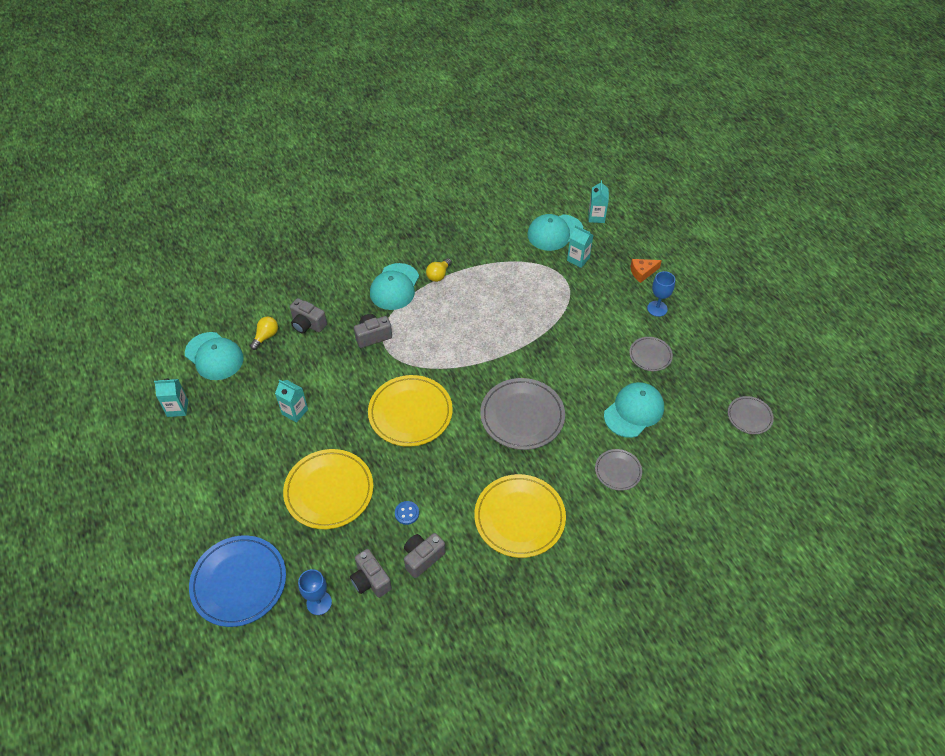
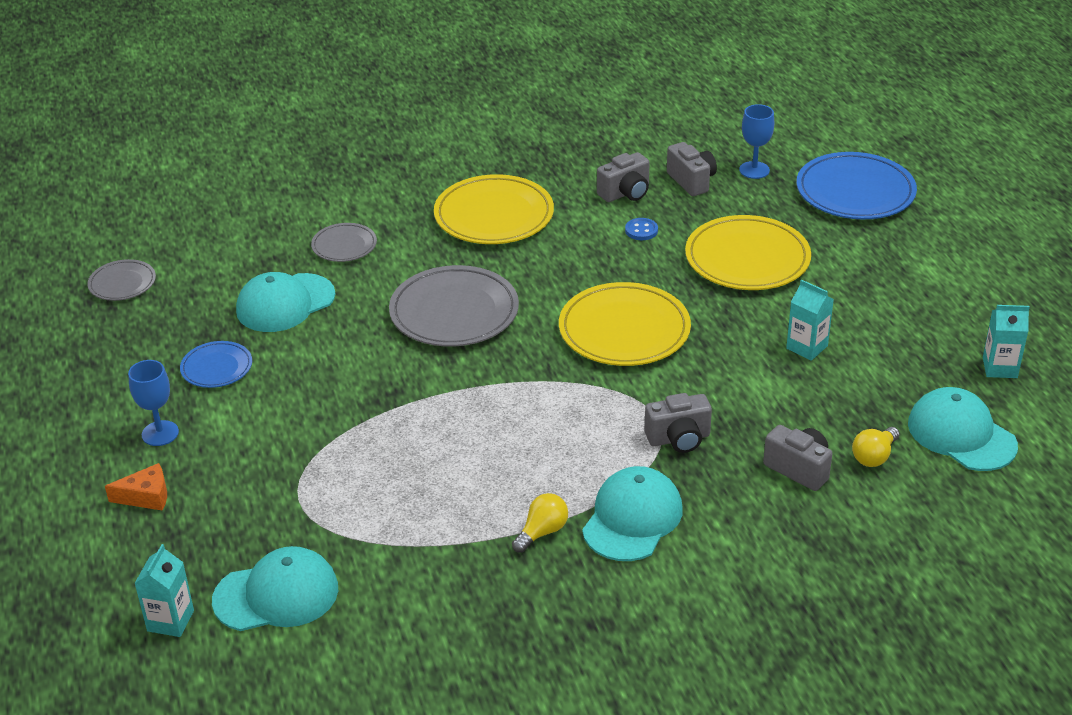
camera: 170 degrees left, 15 degrees down
turquoise carton [567,225,593,268] -> none
grey plate [629,337,673,371] -> blue plate [180,341,252,388]

